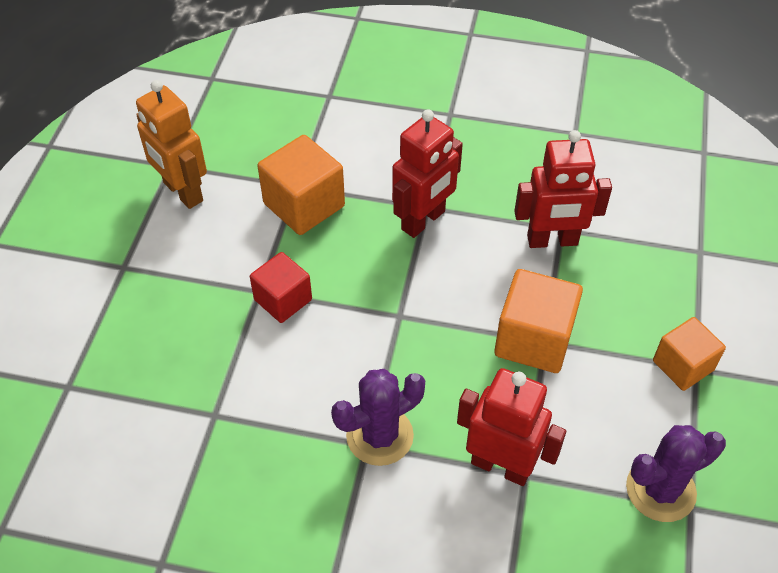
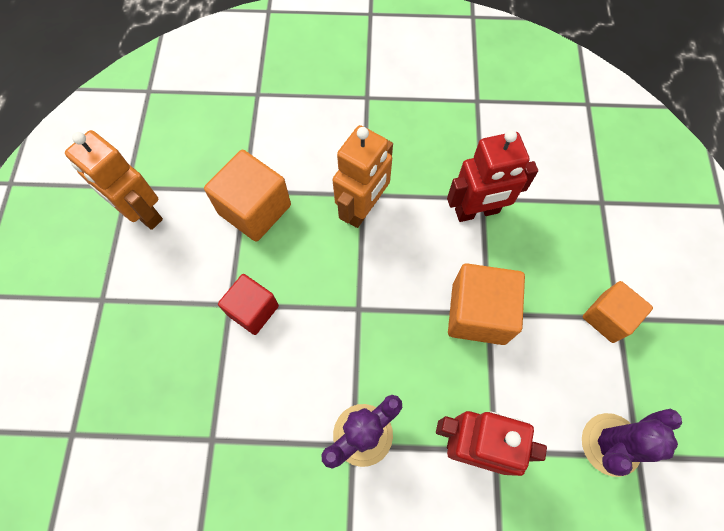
camera: 10 degrees left, 15 degrees up
red robot [392,109,463,238] -> orange robot [332,125,393,228]

